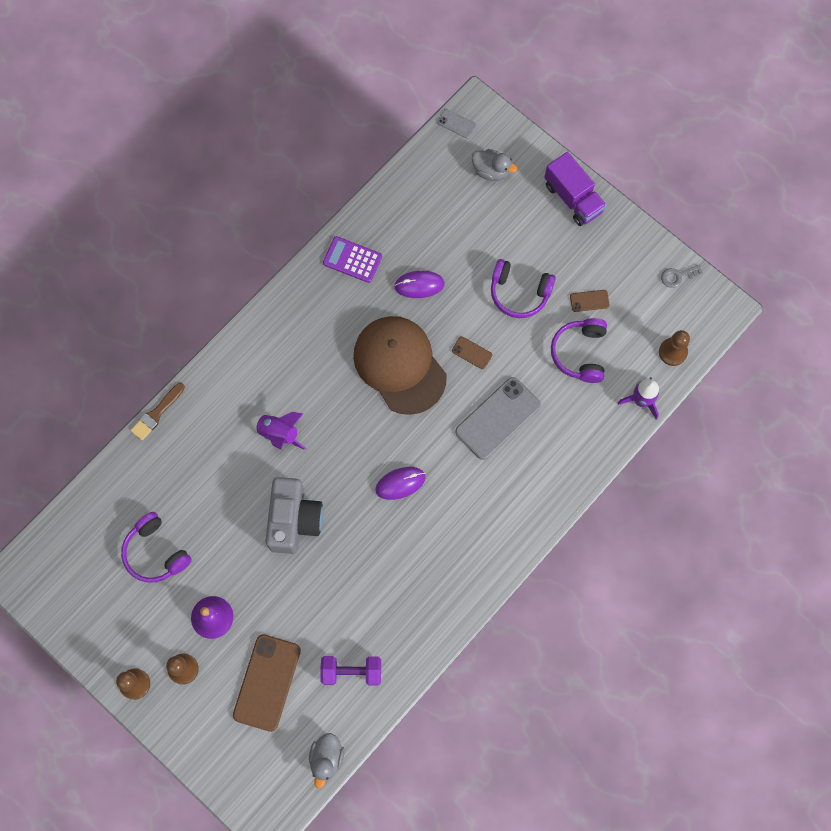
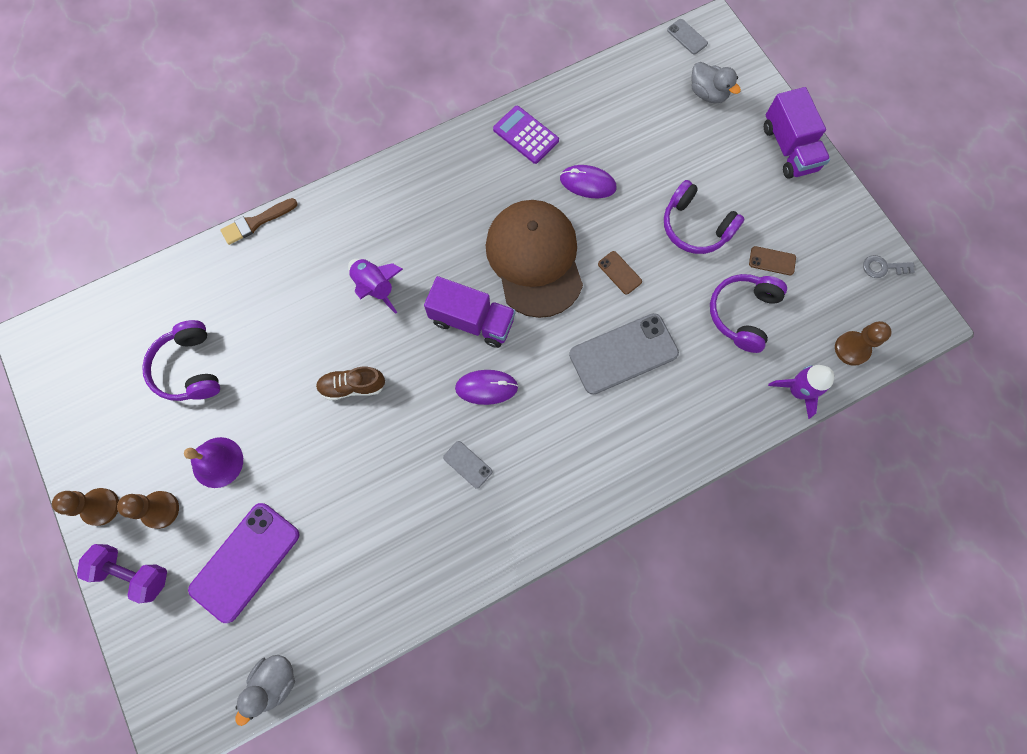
camera: 20 degrees right, 0 degrees up
brown phone [233,634,301,732] -> purple phone [188,503,299,623]
grey camera [265,477,323,554] -> brown shoe [316,366,385,400]
purple dumbbell [320,656,381,686] -> purple dumbbell moved to [77,544,167,603]
none -> purple truck [424,276,515,348]
none -> grey phone [443,441,493,489]

